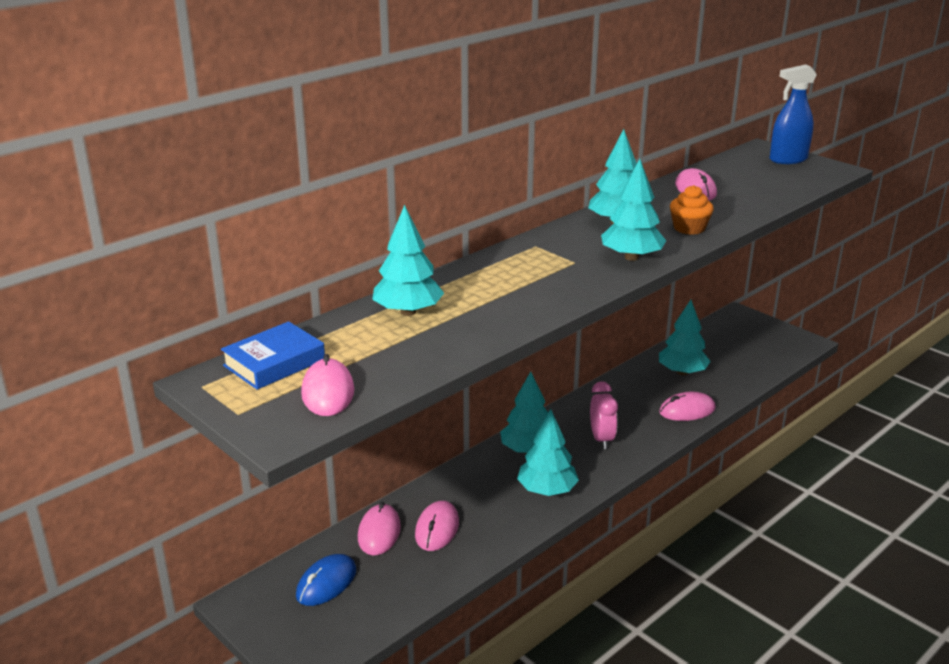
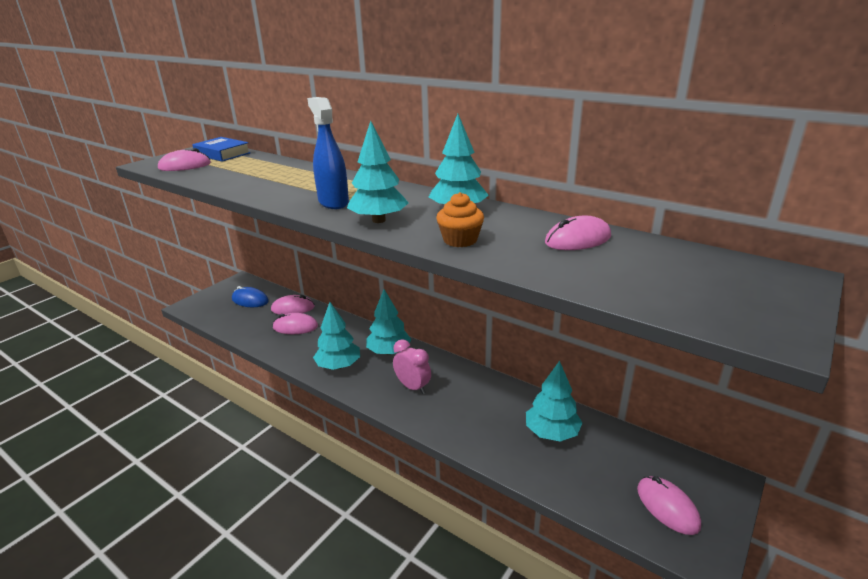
camera: 80 degrees right, 0 degrees up
turquoise tree [372,205,444,316] -> none
pink clock [590,381,618,449] -> pink clock turned 120 degrees counterclockwise [393,339,431,394]
pink mouse [659,392,716,421] -> pink mouse moved to [637,476,701,535]
blue spray bottle [770,64,817,164] -> blue spray bottle moved to [307,97,349,209]

